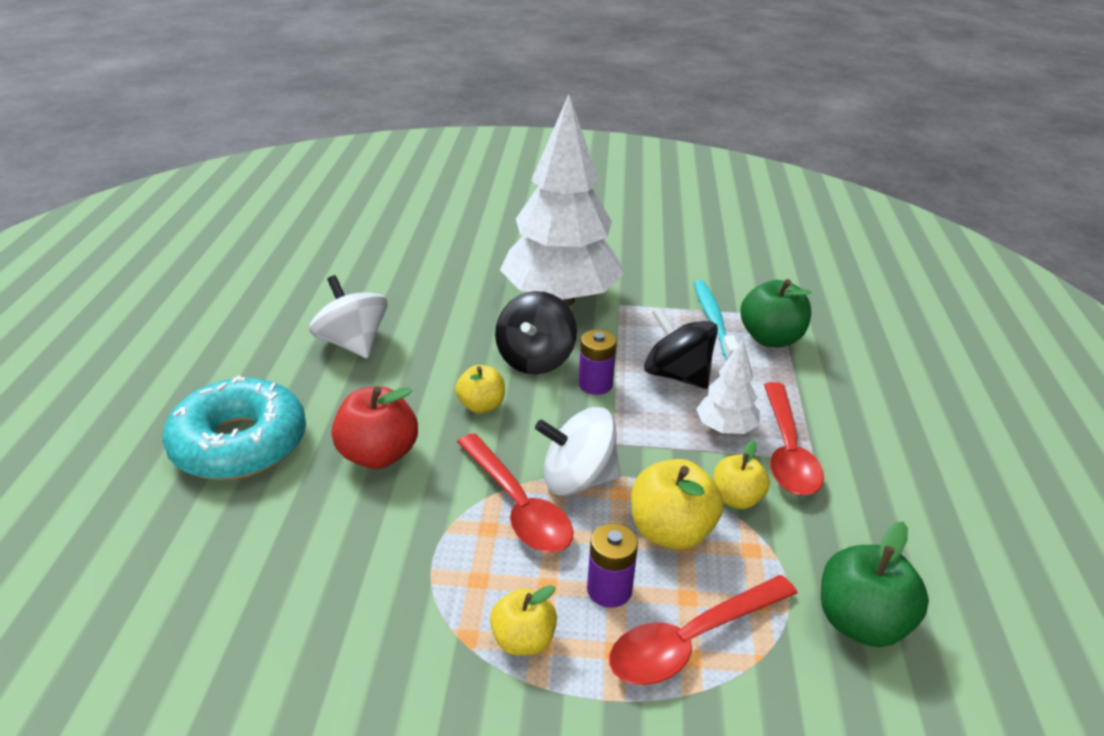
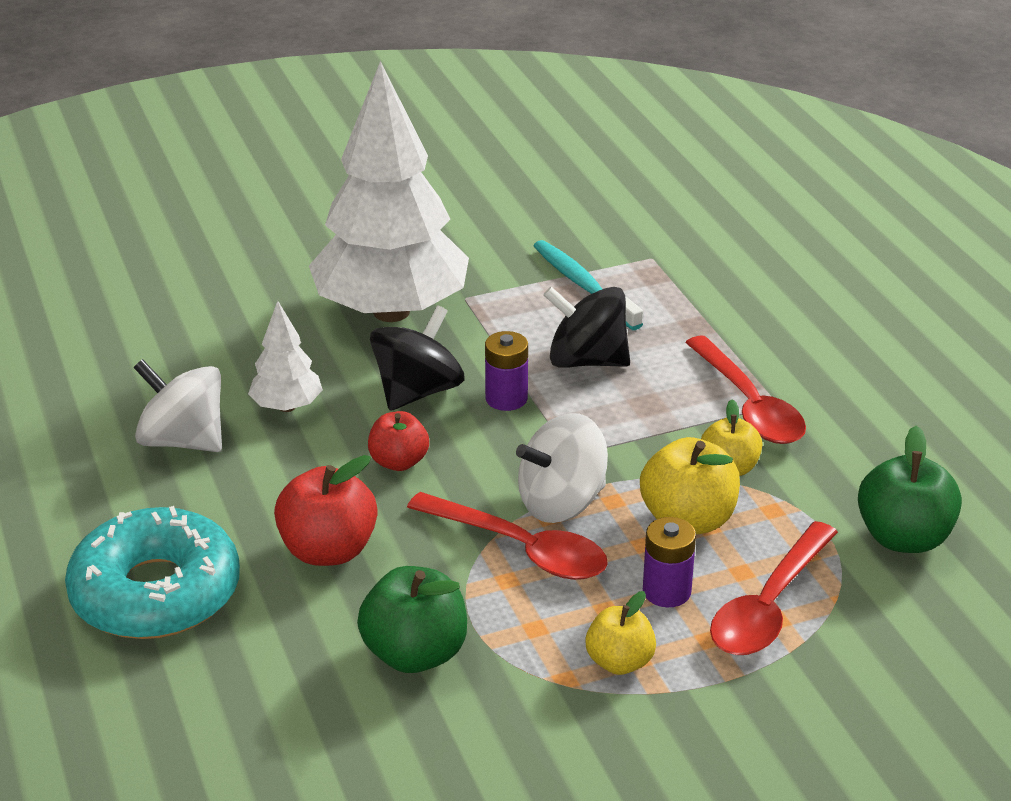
camera: 25 degrees left, 0 degrees up
yellow apple [455,365,505,413] -> red apple [368,411,429,471]
black spinning top [495,291,577,374] -> black spinning top turned 135 degrees counterclockwise [370,305,464,411]
white tree [696,339,760,434] -> white tree moved to [248,301,323,412]
green apple [740,279,811,347] -> green apple moved to [357,566,467,673]

